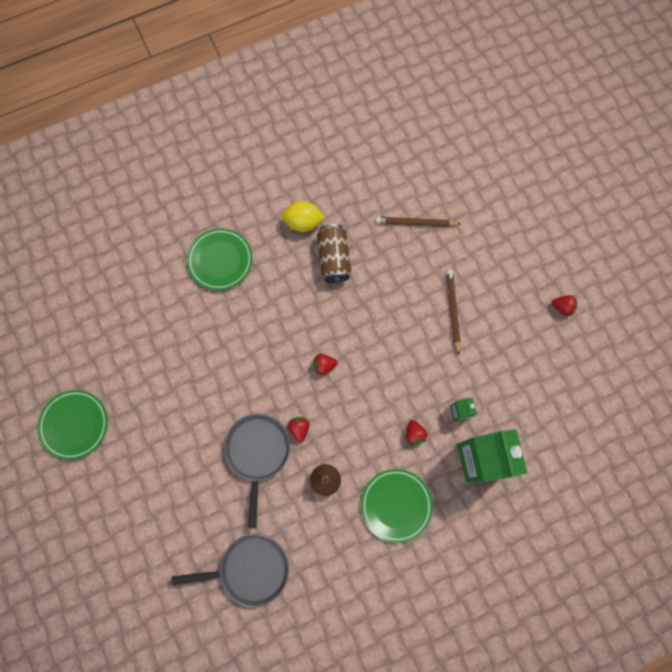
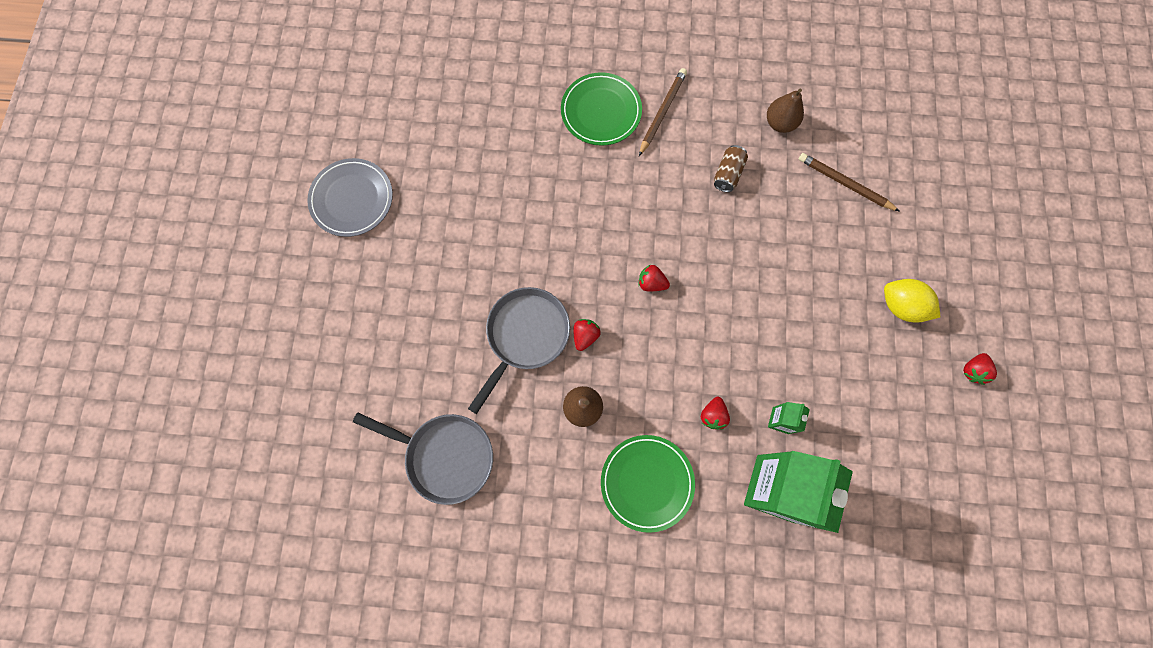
camera: 30 degrees right, 0 degrees up
green plate [37,390,108,460] -> grey plate [307,158,393,237]
yellow lemon [281,201,325,232] -> yellow lemon moved to [884,279,940,323]
brown can [317,224,351,283] -> brown can [714,145,748,192], size x0.62
brown pencil [446,269,461,355] -> brown pencil moved to [639,68,687,156]
red strawberry [552,295,577,316] -> red strawberry turned 75 degrees clockwise [963,353,997,385]
none -> brown pear [767,88,804,133]

